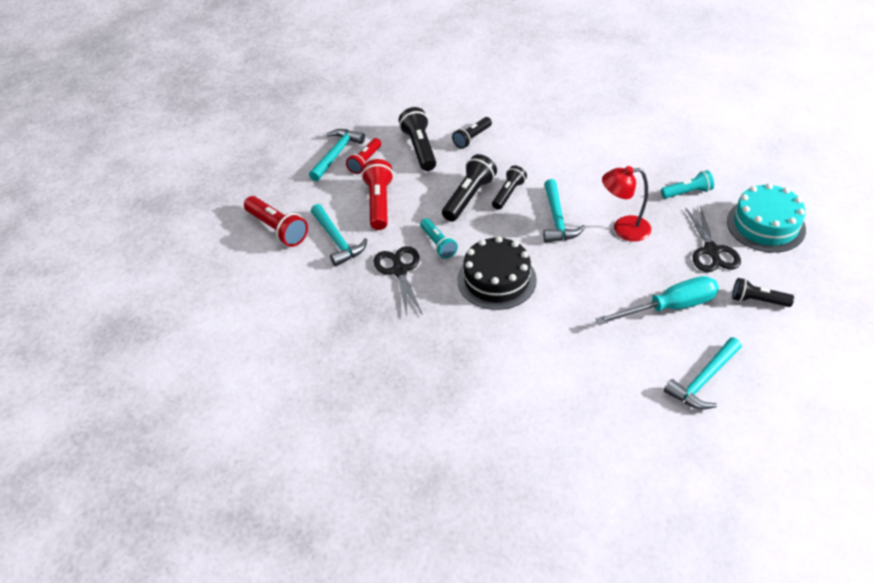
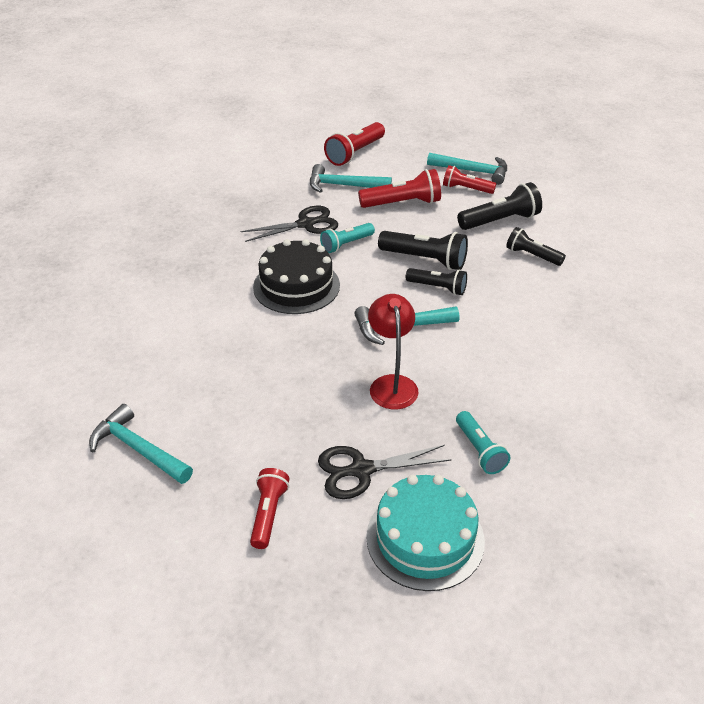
camera: 80 degrees right, 5 degrees down
turquoise hammer [311,204,367,267] -> turquoise hammer turned 45 degrees clockwise [310,164,392,193]
turquoise screwdriver [596,276,719,325] -> none
black flashlight [732,278,794,307] -> red flashlight [250,468,289,549]

